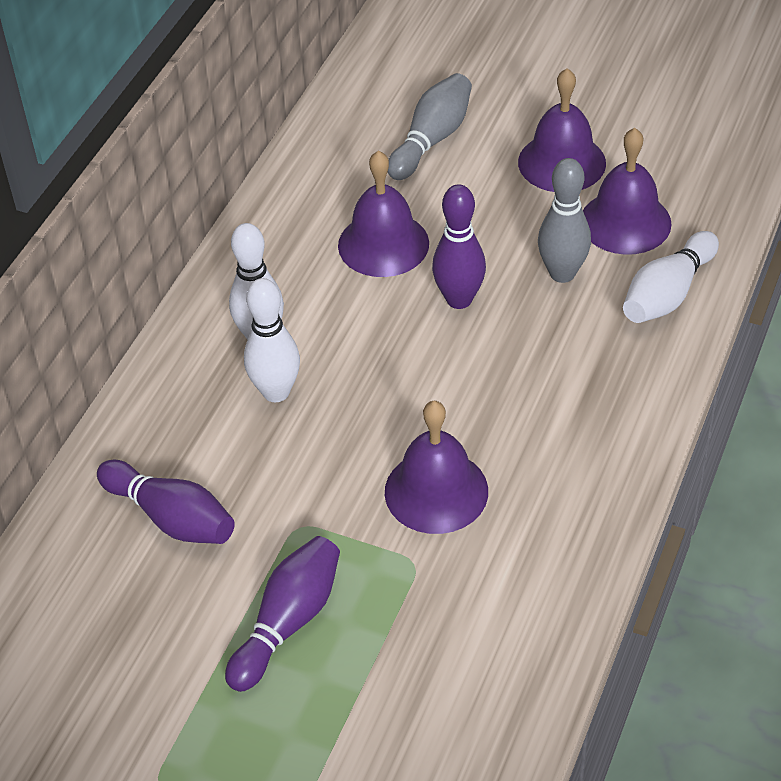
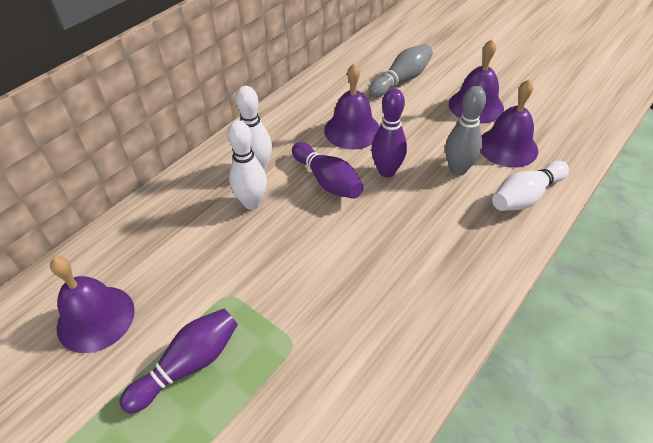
camera: 15 degrees right, 0 degrees up
purple bowling pin [97,460,235,544] -> purple bowling pin moved to [292,142,364,199]
purple bell [385,401,488,534] -> purple bell moved to [50,257,135,353]

